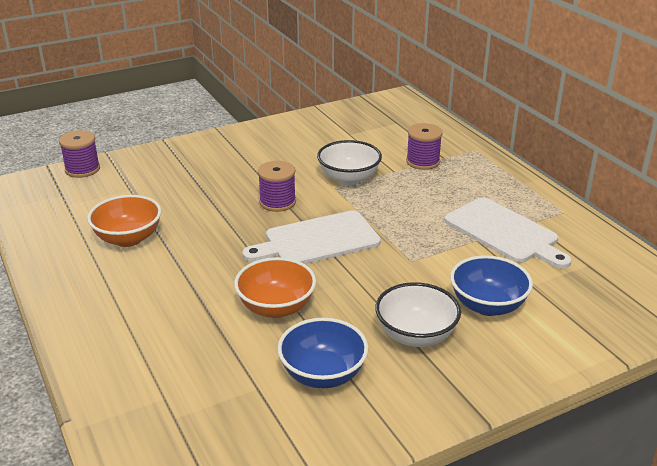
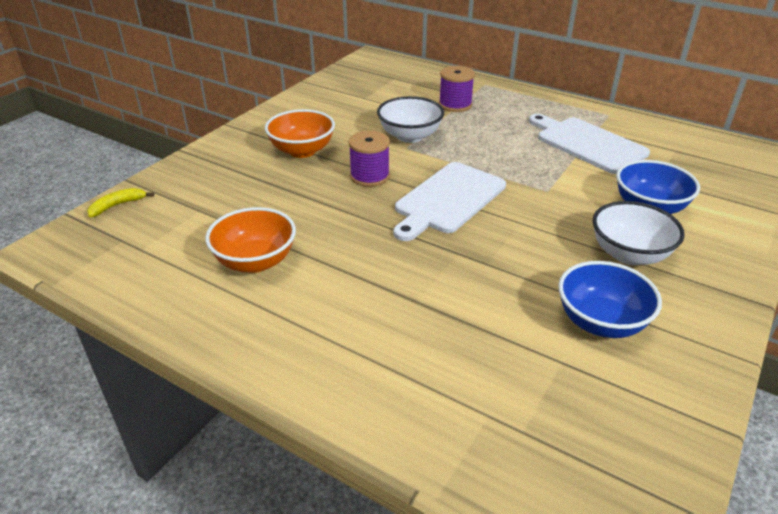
camera: 30 degrees left, 5 degrees up
purple spool [59,130,100,178] -> yellow banana [87,188,154,217]
orange bowl [234,257,316,318] -> orange bowl moved to [265,109,335,158]
white cutting board [444,197,571,269] -> white cutting board turned 150 degrees counterclockwise [529,114,650,174]

